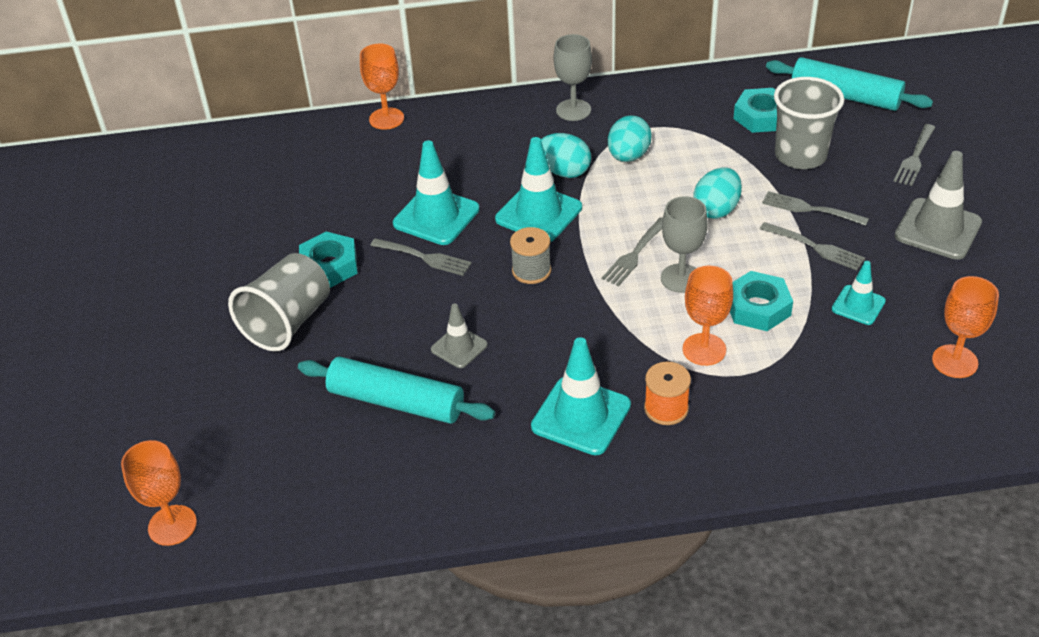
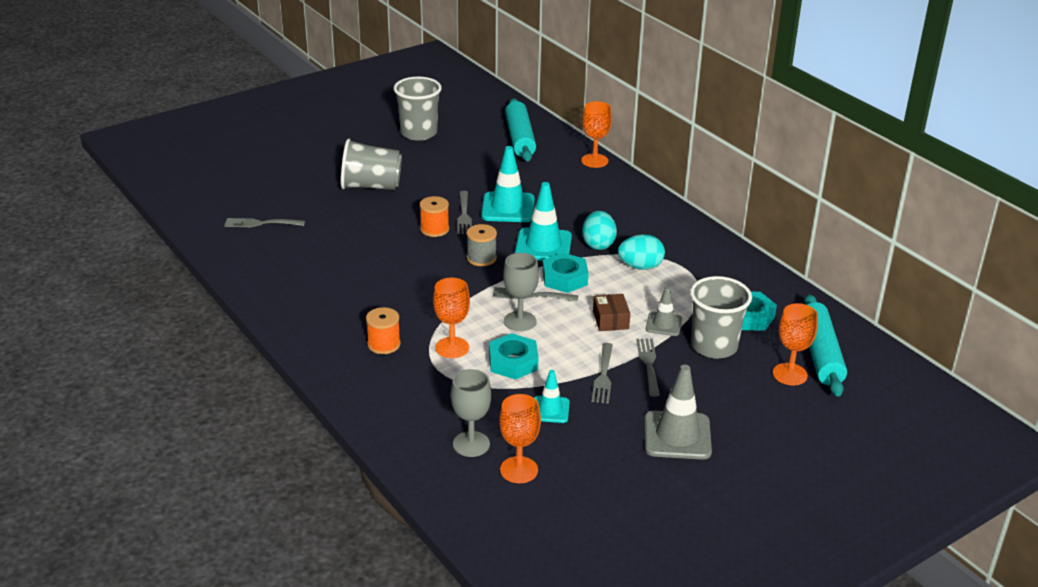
camera: 60 degrees right, 10 degrees down
orange goblet [121,440,197,546] -> orange goblet moved to [773,303,818,386]
turquoise rolling pin [298,356,495,424] -> turquoise rolling pin moved to [505,98,536,161]
turquoise nut [299,232,358,288] -> turquoise nut moved to [543,253,589,293]
grey traffic cone [431,304,488,368] -> grey traffic cone moved to [646,286,682,336]
turquoise traffic cone [531,337,631,455] -> none
grey goblet [554,34,592,121] -> grey goblet moved to [451,369,491,457]
turquoise egg [693,167,742,219] -> brown box [593,294,630,331]
grey fork [894,124,936,186] -> grey fork moved to [224,218,305,227]
none -> grey cup [393,77,442,141]
none -> orange spool [420,196,449,237]

